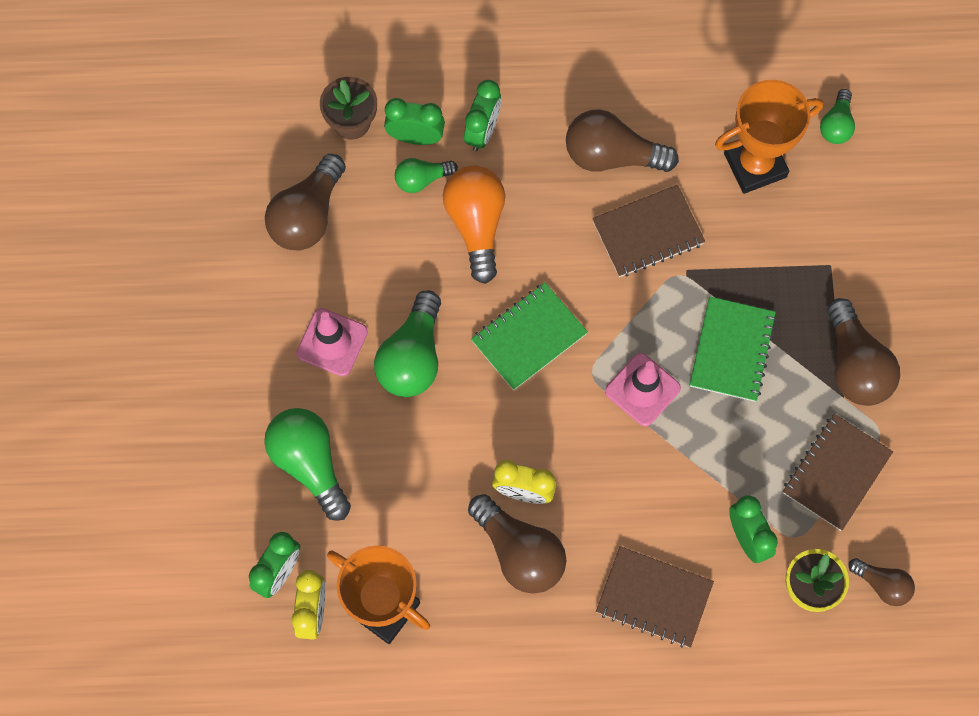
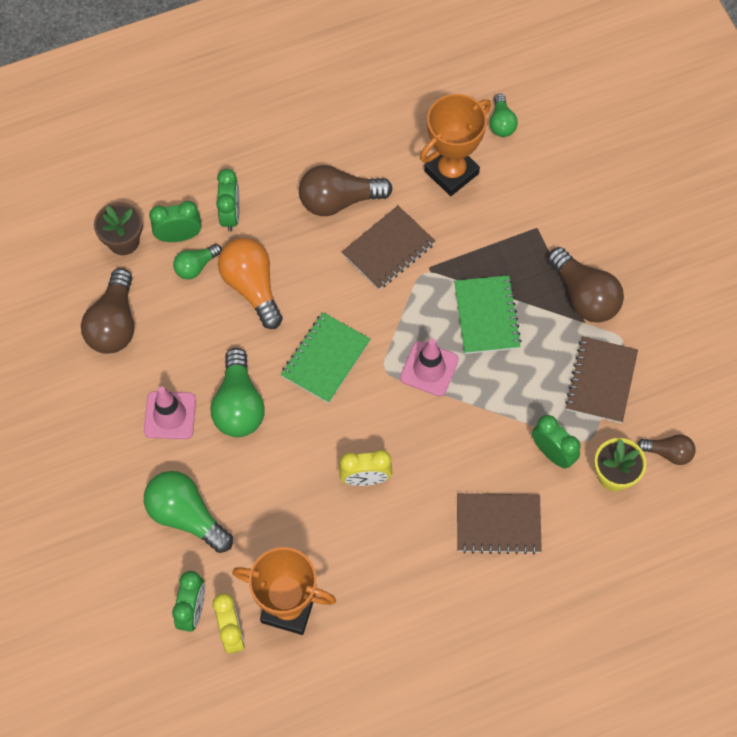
camera: 20 degrees left, 5 degrees down
brown light bulb [468,494,566,594] -> none

